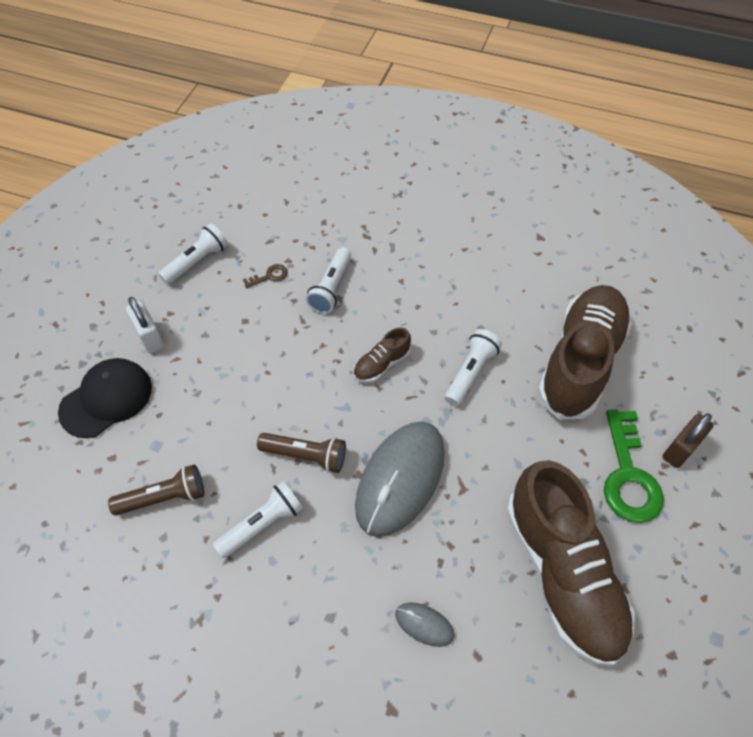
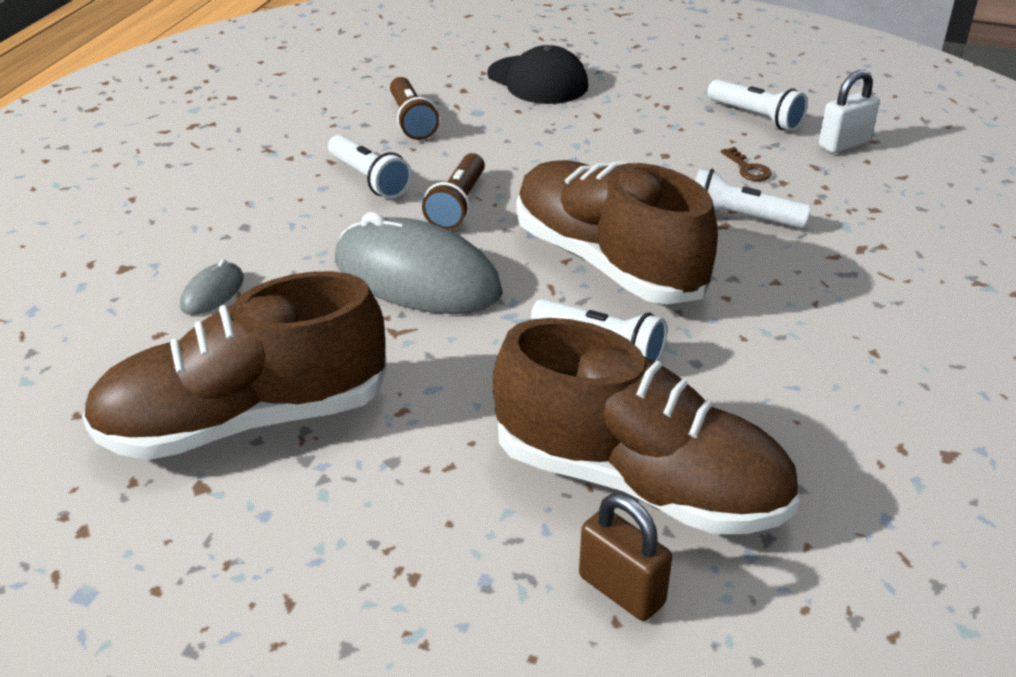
camera: 90 degrees right, 20 degrees down
white padlock [126,297,164,354] -> white padlock moved to [819,70,880,153]
brown shoe [353,328,411,383] -> brown shoe [517,160,718,304], size x2.34
green key [604,409,664,523] -> none
brown padlock [662,413,713,468] -> brown padlock moved to [579,493,672,621]

